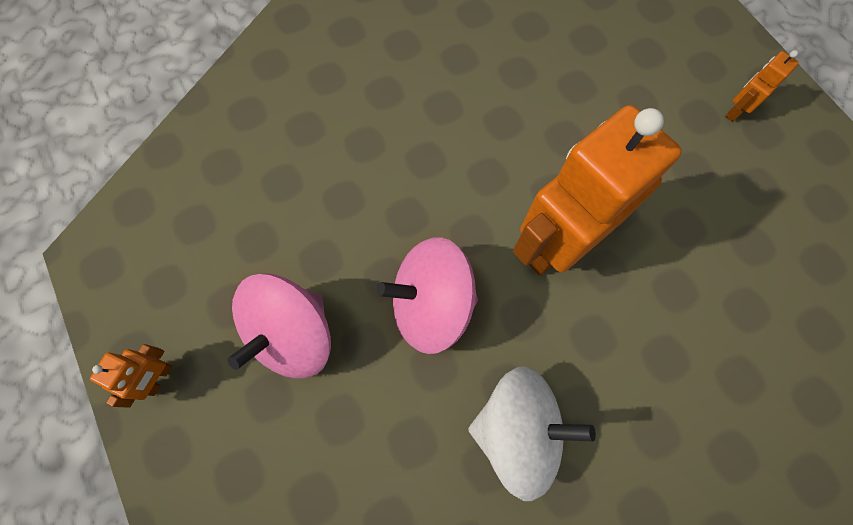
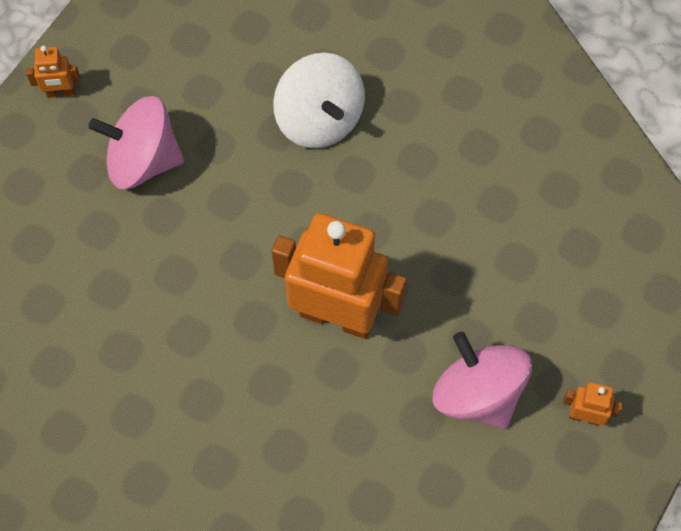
camera: 60 degrees right, 5 degrees down
pink spinning top [377,237,478,354] -> pink spinning top moved to [433,332,532,429]
white spinning top [468,366,596,501] -> white spinning top moved to [273,53,365,148]

